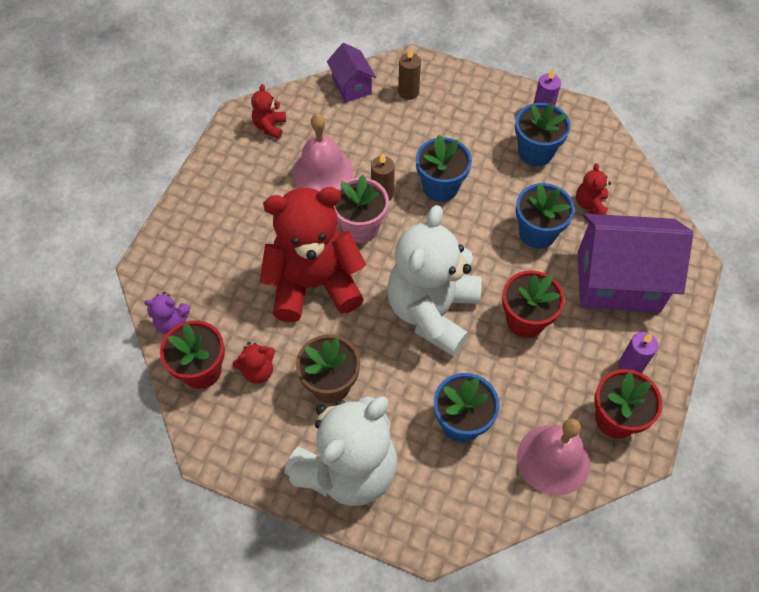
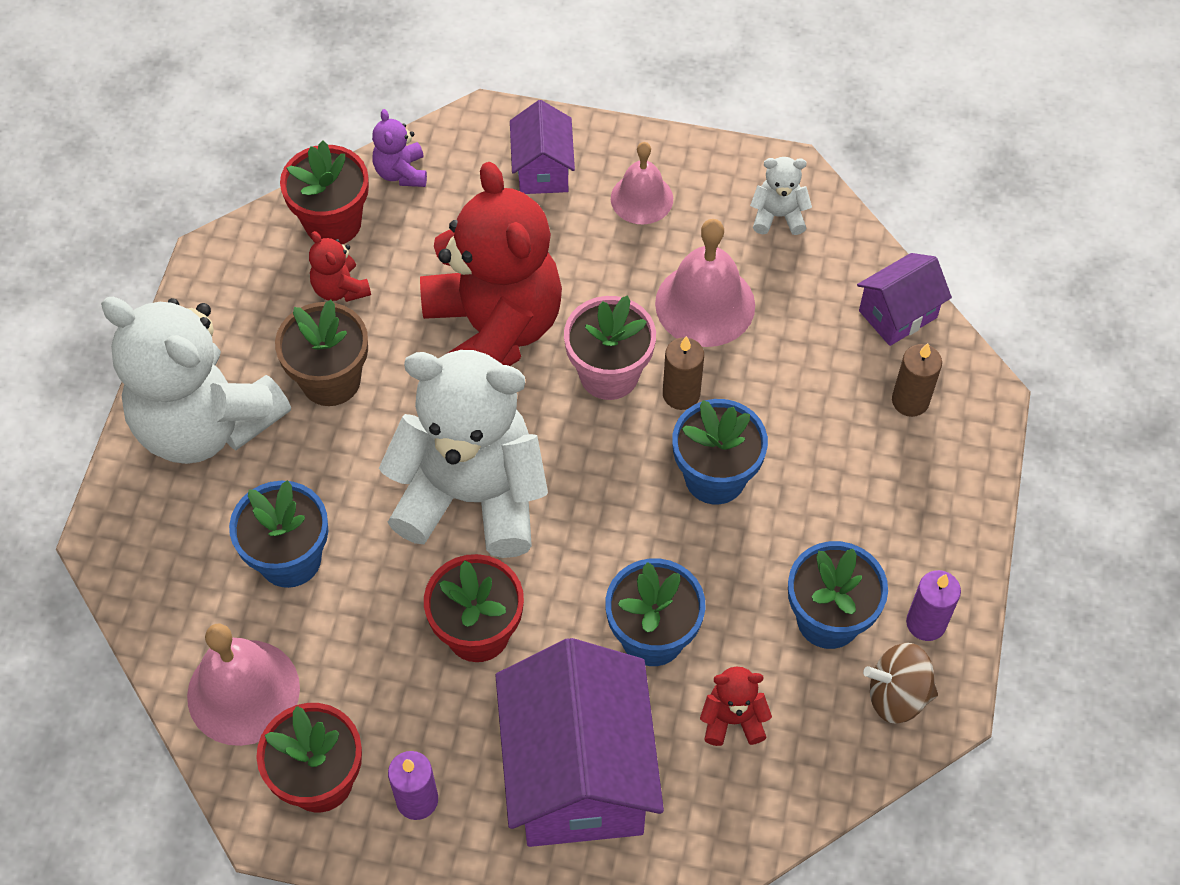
camera: 80 degrees right, 0 degrees up
red teddy bear [251,84,286,139] -> white teddy bear [750,157,812,235]
none -> purple house [510,100,575,194]
none -> pink bell [611,142,673,224]
none -> brown spinning top [863,643,938,724]

